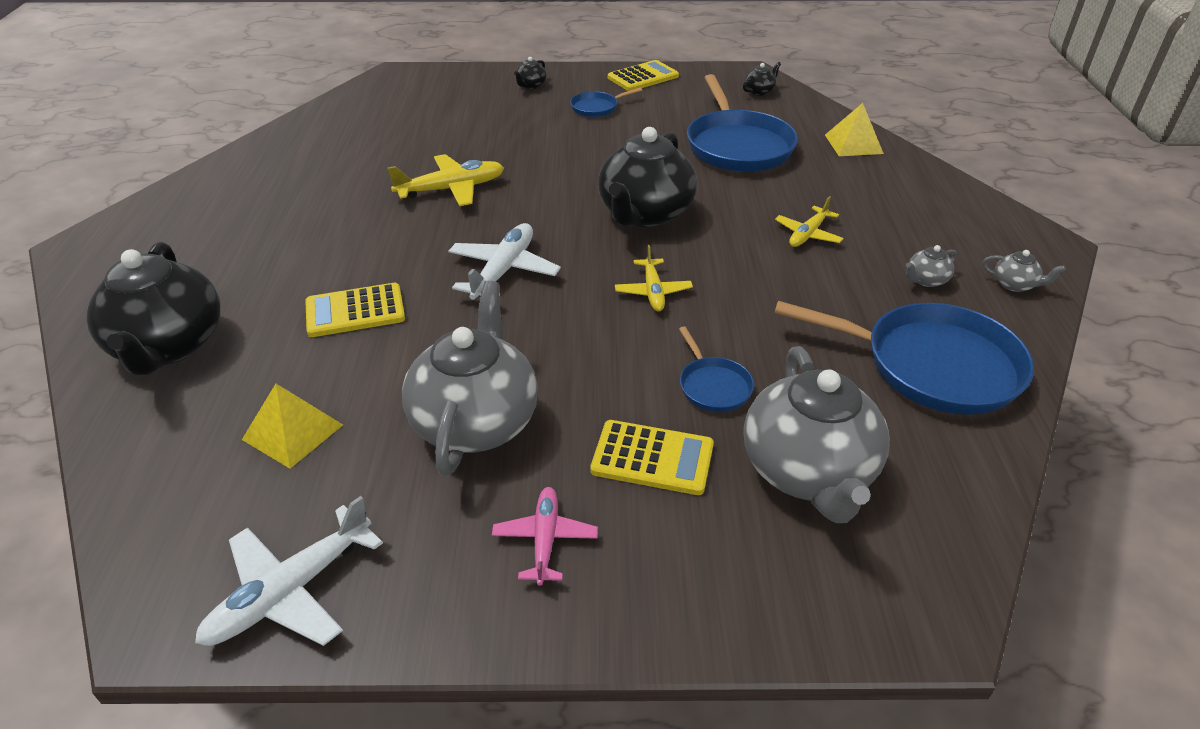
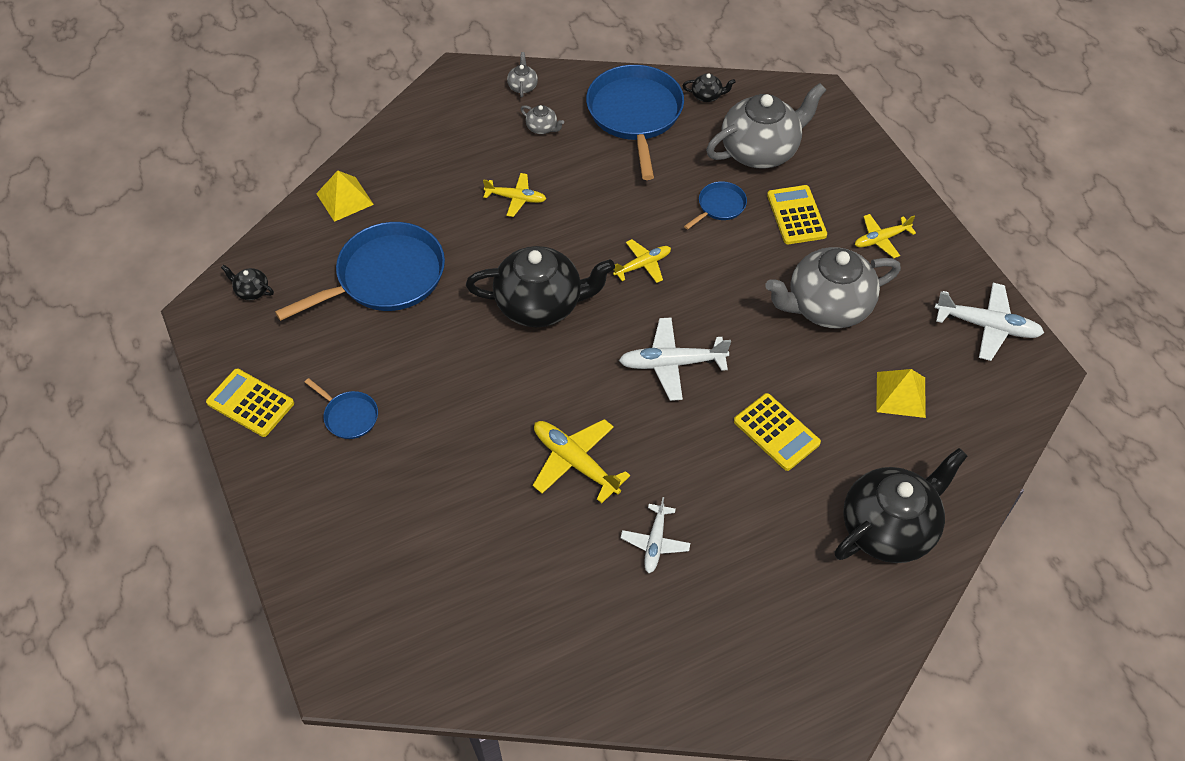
camera: 115 degrees left, 15 degrees up
pink plane [492,487,598,585] -> yellow plane [855,214,916,258]
black teapot [514,57,547,89] -> black teapot moved to [683,73,736,102]
none -> white plane [621,497,690,573]

